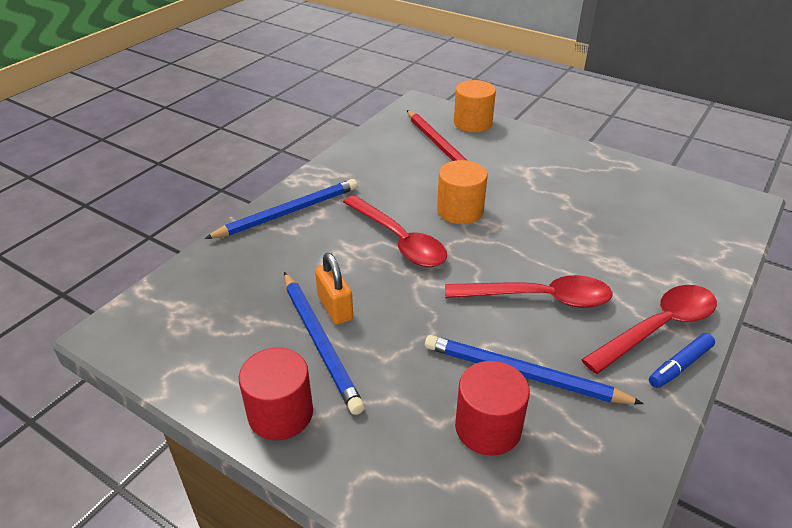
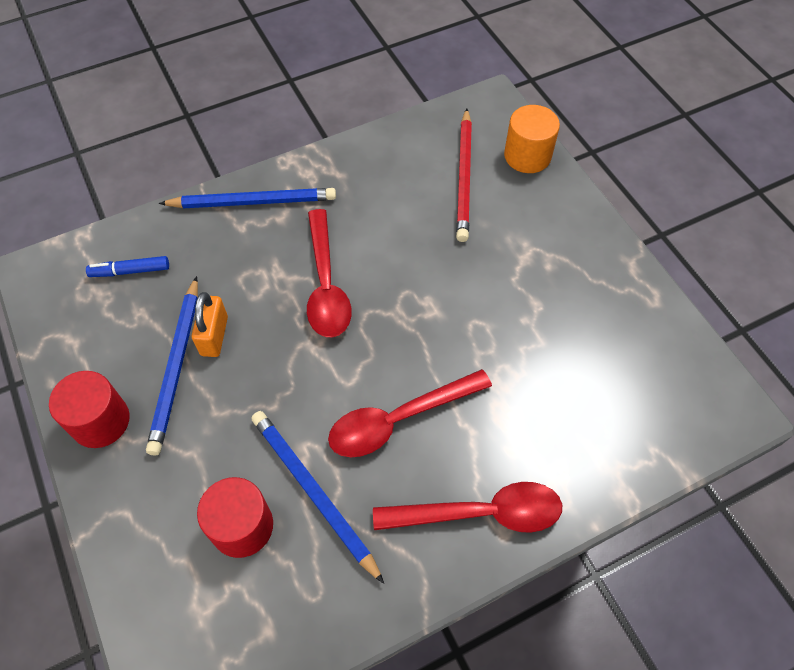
camera: 30 degrees right, 20 degrees up
orange cylinder [437,160,487,224] -> none
red spoon [445,275,613,308] -> red spoon turned 120 degrees clockwise [328,369,492,457]
blue marker [649,333,715,388] -> blue marker moved to [86,256,169,277]

